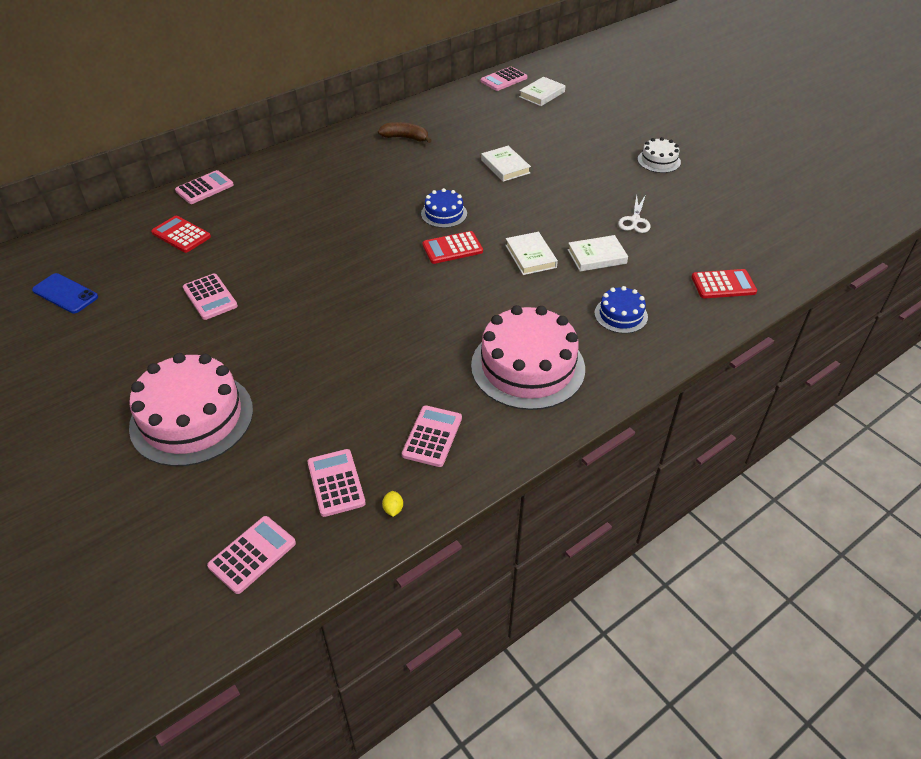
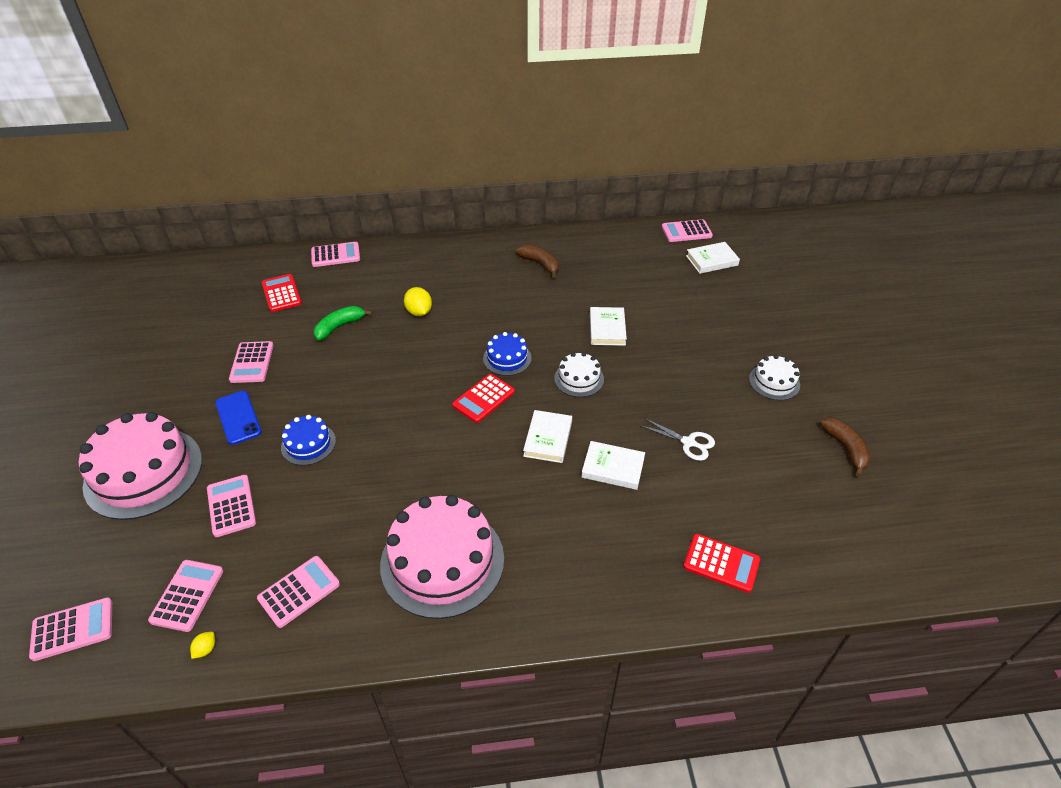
camera: 30 degrees right, 0 degrees up
blue phone [32,273,98,314] -> blue phone moved to [215,391,262,445]
red calculator [422,231,483,264] -> red calculator turned 60 degrees counterclockwise [452,374,515,423]
blue cake [594,286,648,334] -> blue cake moved to [281,415,336,466]
white scissors [618,195,651,233] -> white scissors turned 105 degrees counterclockwise [639,418,715,461]
none -> pink calculator [207,475,256,537]
none -> green banana [313,306,372,340]
none -> yellow lemon [404,287,432,316]
none -> white cake [554,352,604,397]
none -> brown banana [820,417,871,477]

